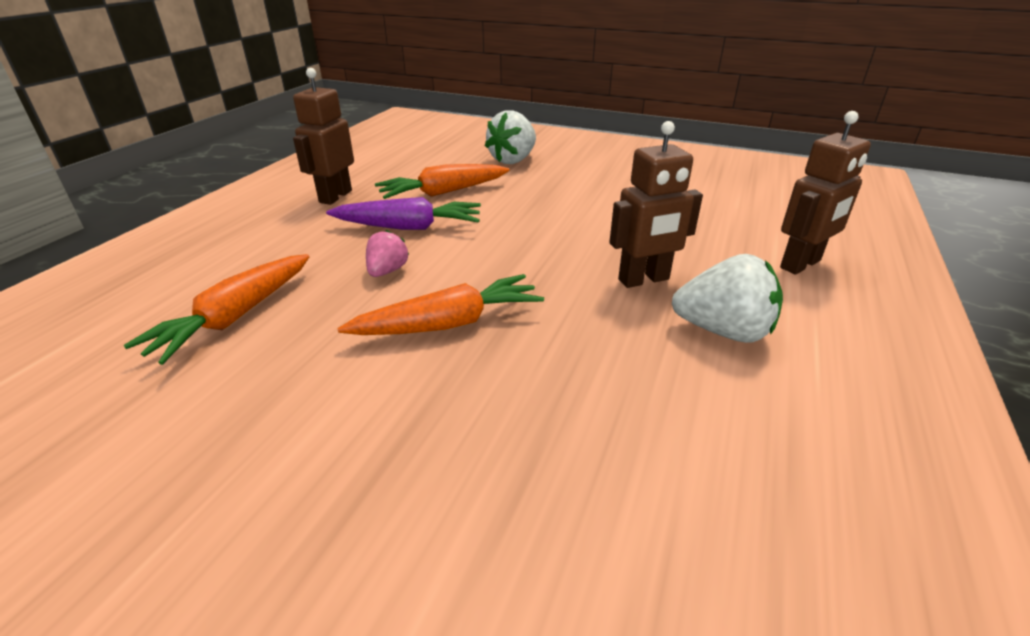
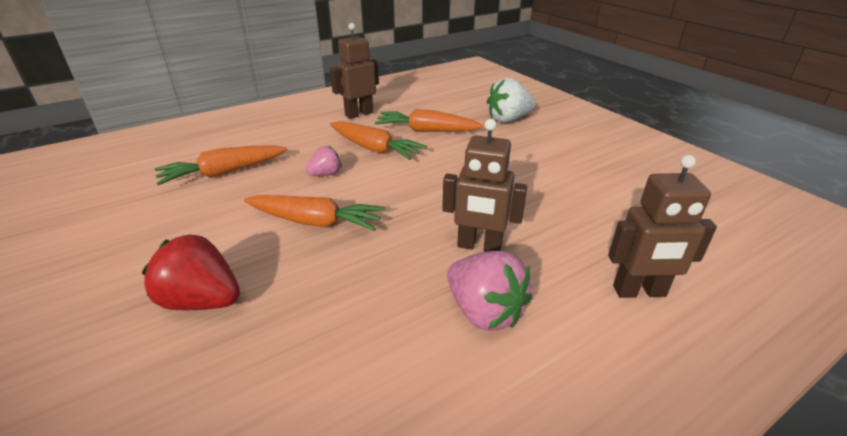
camera: 35 degrees right, 0 degrees up
purple carrot [326,197,481,230] -> orange carrot [330,121,427,160]
white strawberry [672,254,783,343] -> pink strawberry [447,251,532,331]
none -> red strawberry [142,234,240,310]

